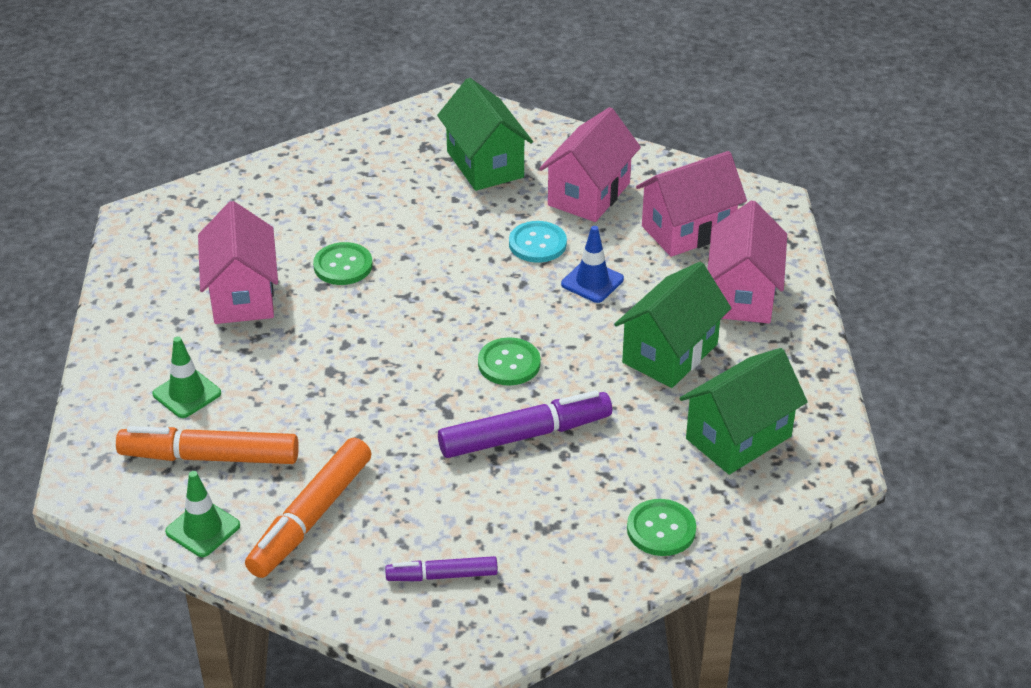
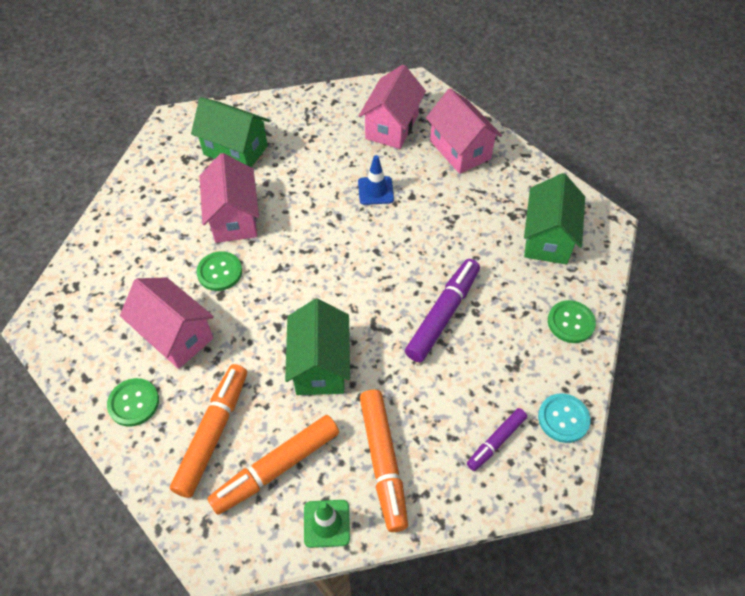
camera: 40 degrees left, 15 degrees up
green traffic cone [152,337,221,418] -> orange marker [170,364,247,498]
green button [478,337,541,385] -> green button moved to [107,378,159,427]
turquoise button [509,221,567,263] -> turquoise button moved to [538,393,590,443]
pink house [539,107,641,222] -> pink house moved to [200,153,259,243]
green house [614,262,731,388] -> green house moved to [285,299,350,395]

